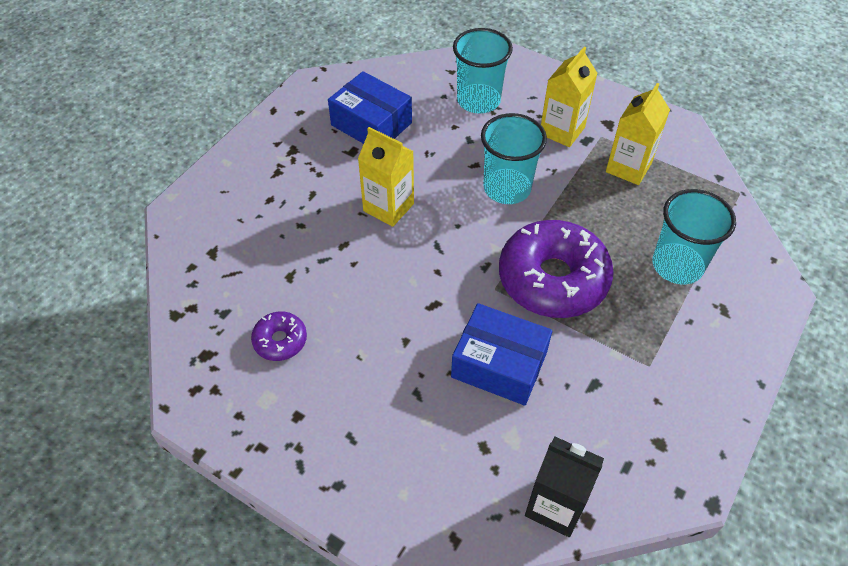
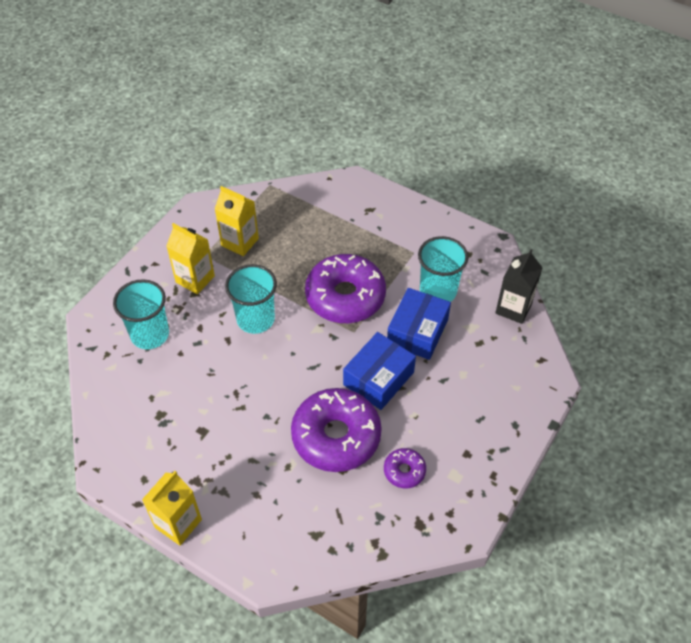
camera: 90 degrees left, 0 degrees up
blue box [328,71,412,144] -> blue box moved to [343,332,416,410]
yellow carton [358,127,414,227] -> yellow carton moved to [142,471,202,546]
turquoise cup [652,189,736,285] -> turquoise cup moved to [418,236,468,302]
none -> purple donut [291,388,382,472]

